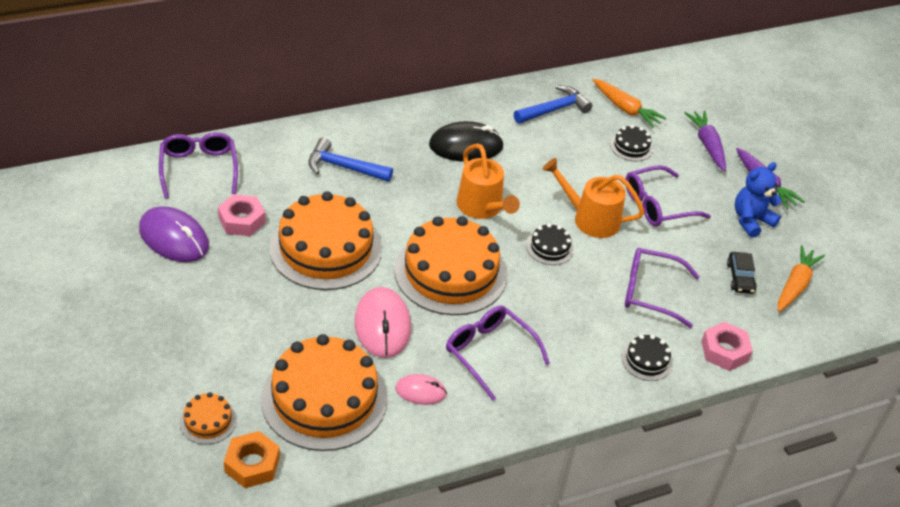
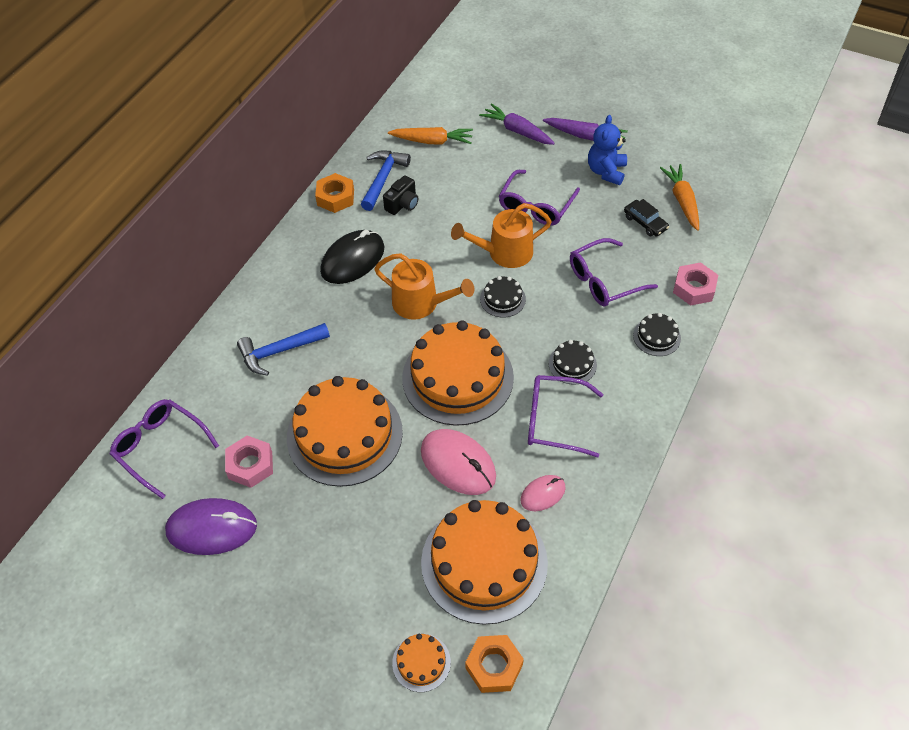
camera: 35 degrees left, 10 degrees up
black cake [610,125,653,161] -> black cake moved to [549,340,597,385]
none -> orange nut [315,173,354,213]
none -> black camera [383,175,418,215]

